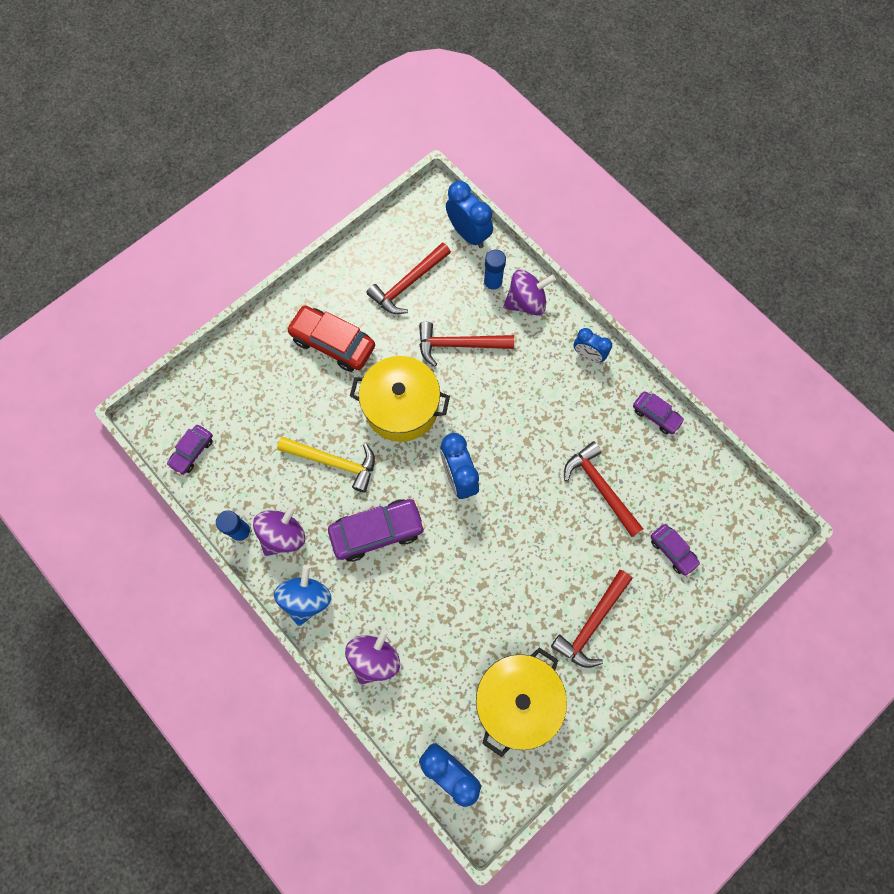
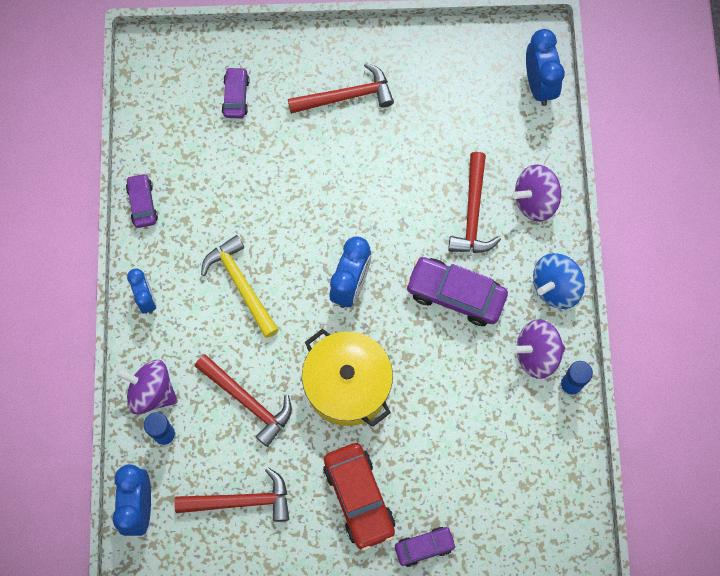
camera: 140 degrees left, 0 degrees up
purple car [167,425,213,475] -> purple car moved to [395,527,456,567]
yellow hammer [277,437,375,493] -> yellow hammer moved to [201,235,279,338]
yellow pot [476,648,567,757] -> none
red hammer [564,441,643,537] -> red hammer moved to [448,152,501,253]

